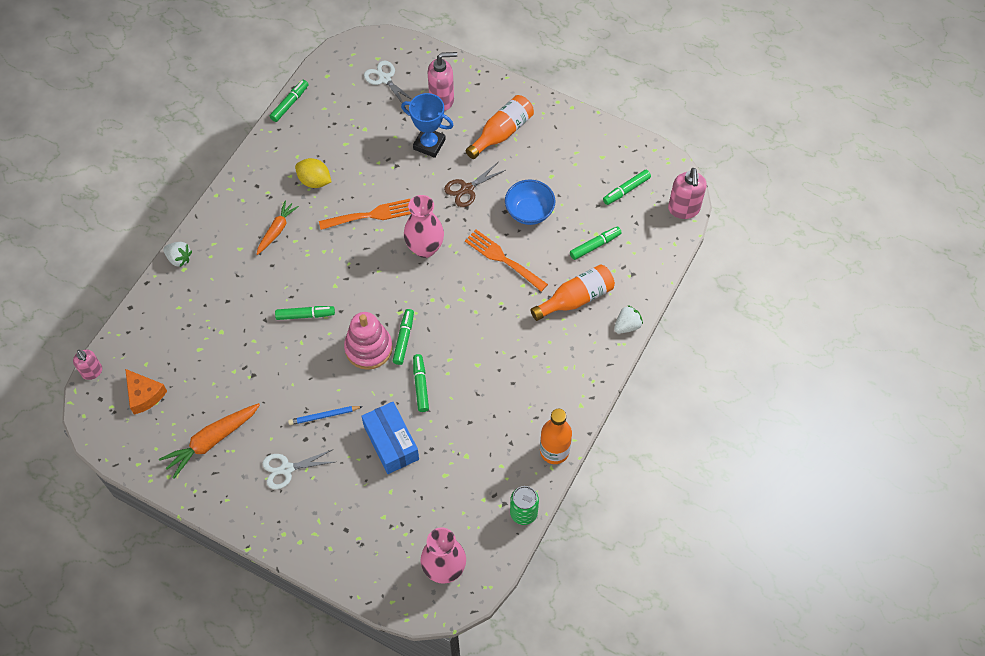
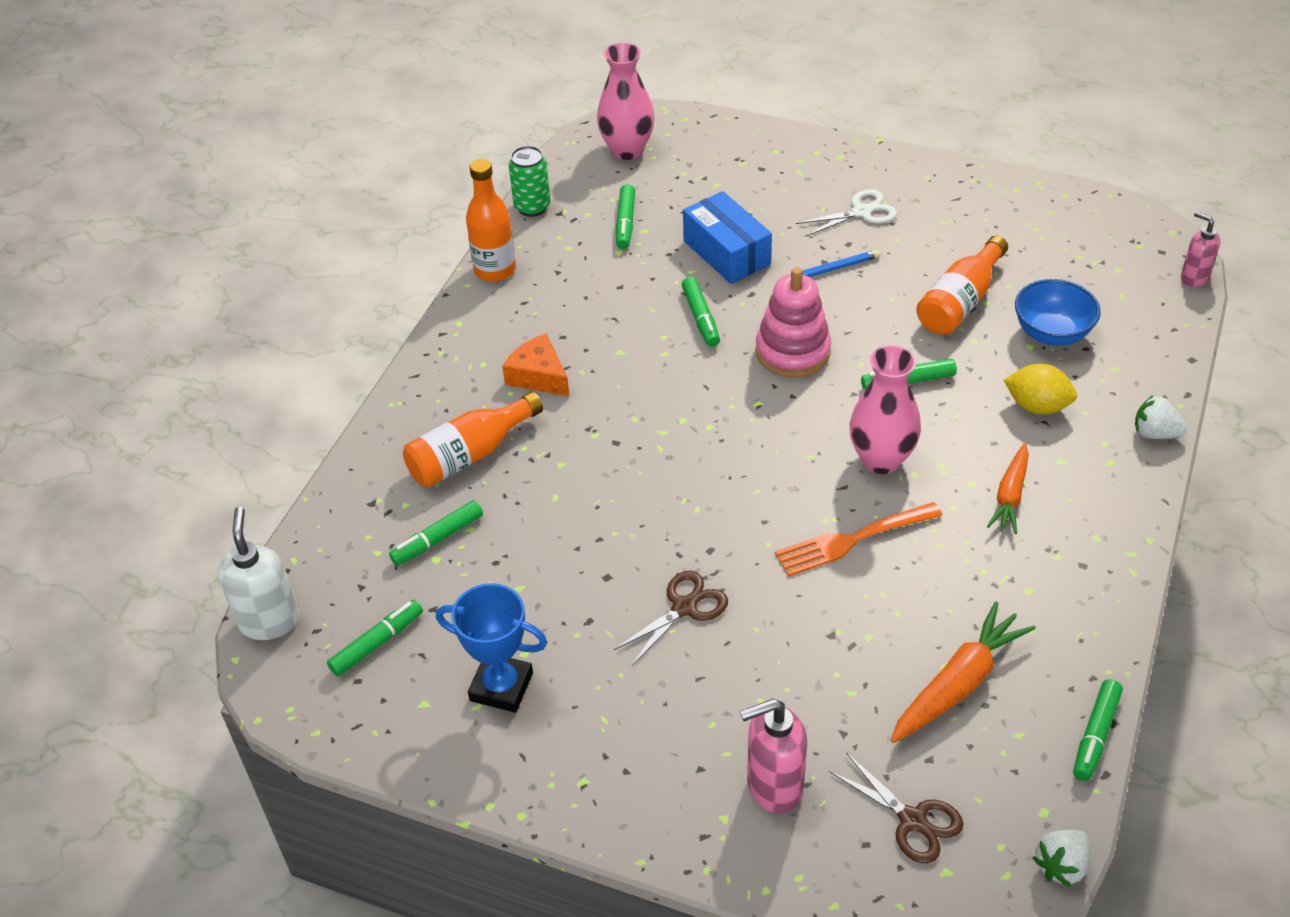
camera: 175 degrees right, 15 degrees down
orange cheese [125,369,167,414] -> orange cheese moved to [502,333,569,396]
orange carrot [159,403,260,479] -> orange carrot moved to [891,602,1036,743]
yellow lemon [295,158,331,188] -> yellow lemon moved to [1004,364,1077,414]
white scissors [364,60,412,108] -> brown scissors [829,752,964,863]
green marker [393,309,414,365] -> green marker moved to [616,184,635,249]
blue trophy [401,93,454,158] -> blue trophy moved to [436,583,548,712]
pink vase [404,195,444,258] -> pink vase moved to [850,345,921,474]
orange fork [465,230,548,292] -> none
orange bottle [466,95,534,159] -> orange bottle moved to [916,236,1008,335]
blue bowl [505,179,556,225] -> blue bowl moved to [1015,279,1101,346]
white strawberry [614,305,643,334] -> white strawberry moved to [1032,830,1090,887]
pink soap dispenser [668,168,707,219] -> white soap dispenser [218,507,299,640]

